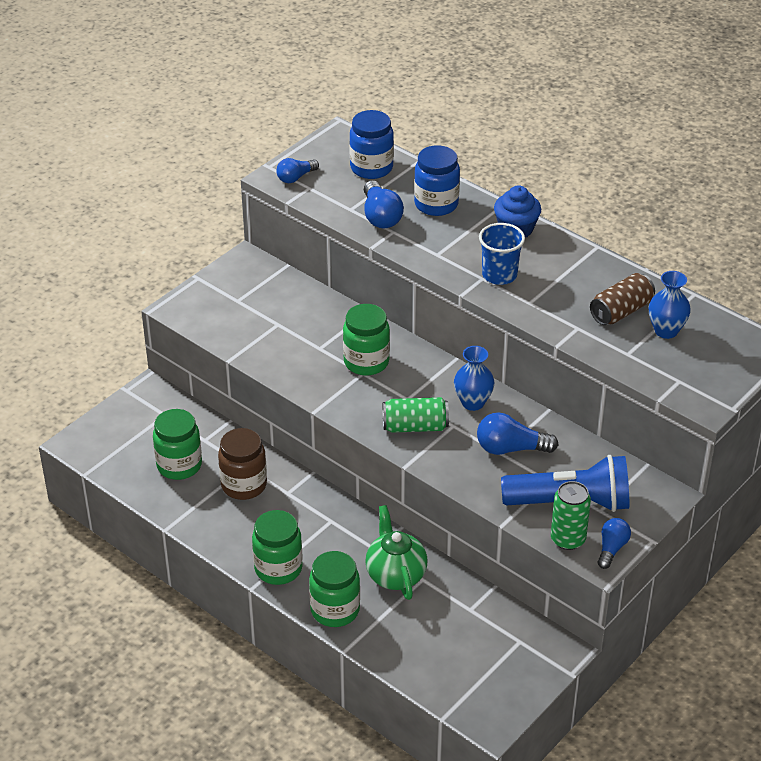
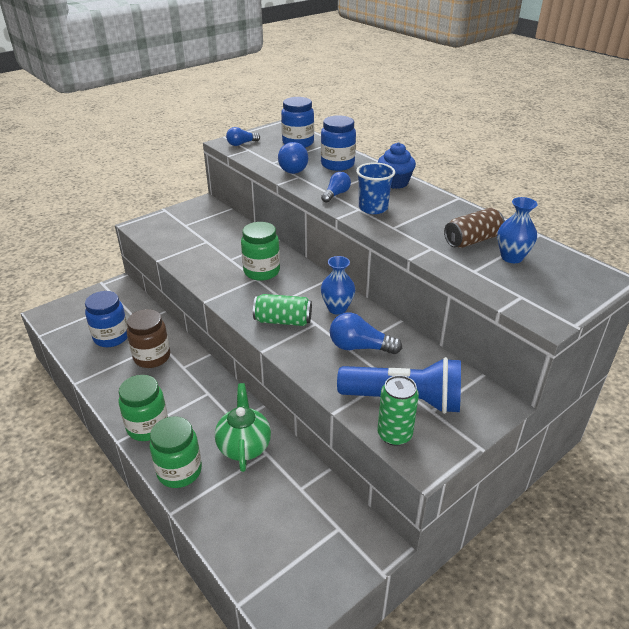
camera: 10 degrees right, 5 degrees down
green jar [153,409,202,480] -> blue jar [85,291,128,347]
blue light bulb [598,518,631,569] -> blue light bulb moved to [321,172,351,203]

